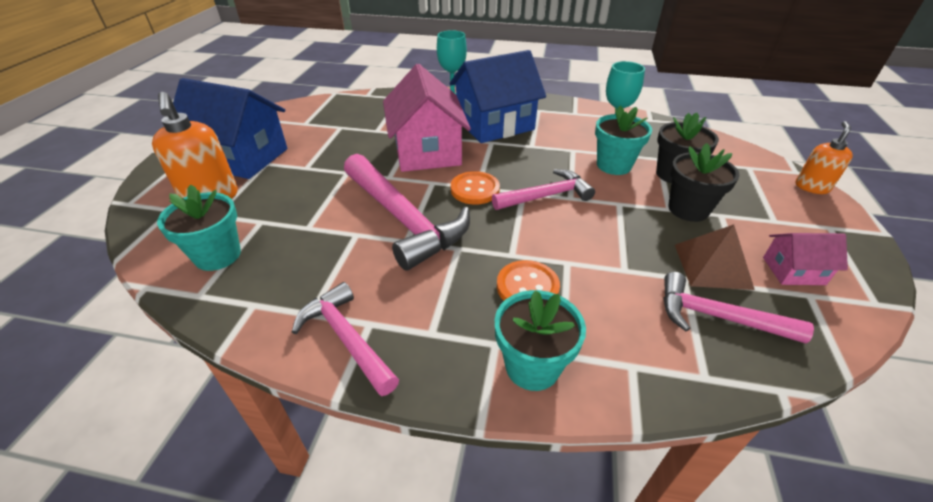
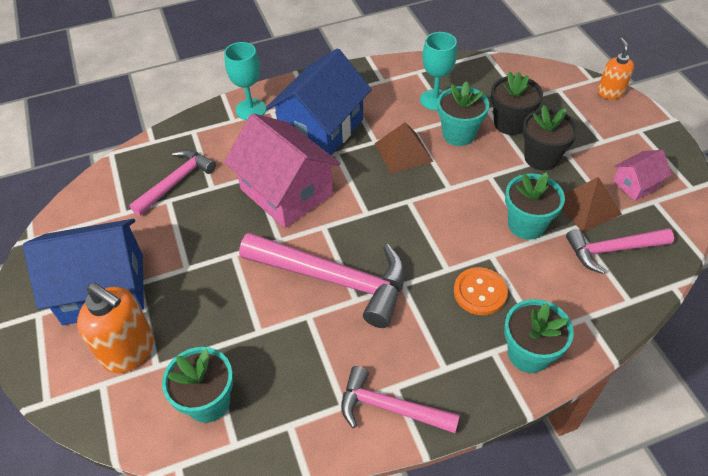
camera: 30 degrees left, 10 degrees up
orange button [451,171,500,204] -> none
pink hammer [492,169,595,210] -> pink hammer moved to [130,149,216,216]
none -> brown pyramid [375,122,433,174]
none -> turquoise flower pot [505,172,565,240]

